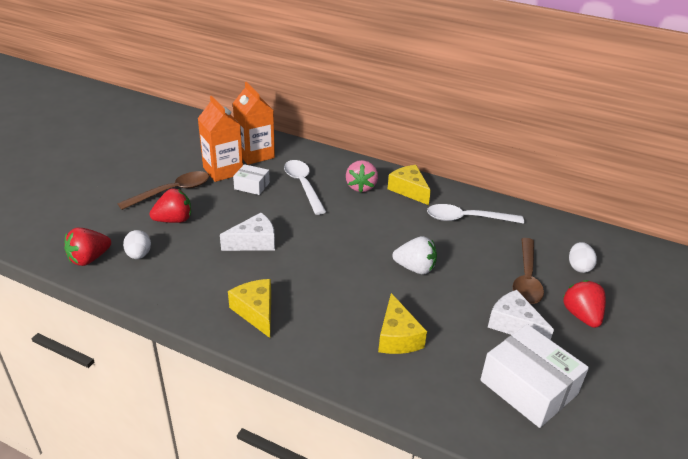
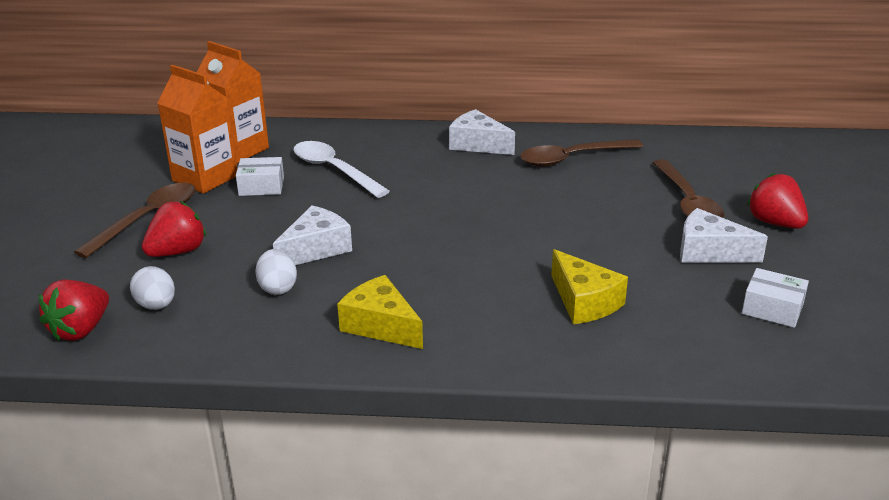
camera: 20 degrees left, 5 degrees down
pink strawberry [346,160,378,193] -> none
yellow cheese [388,165,431,205] -> white cheese [449,109,515,155]
white strawberry [393,236,437,274] -> none
white spoon [427,204,524,224] -> brown spoon [520,139,643,167]
white box [480,324,589,428] -> white box [742,268,809,328], size x0.54
white egg [569,242,597,273] -> white egg moved to [255,249,297,295]

